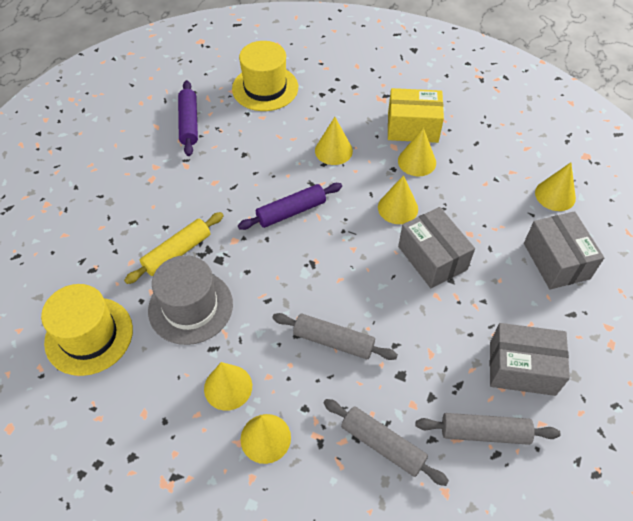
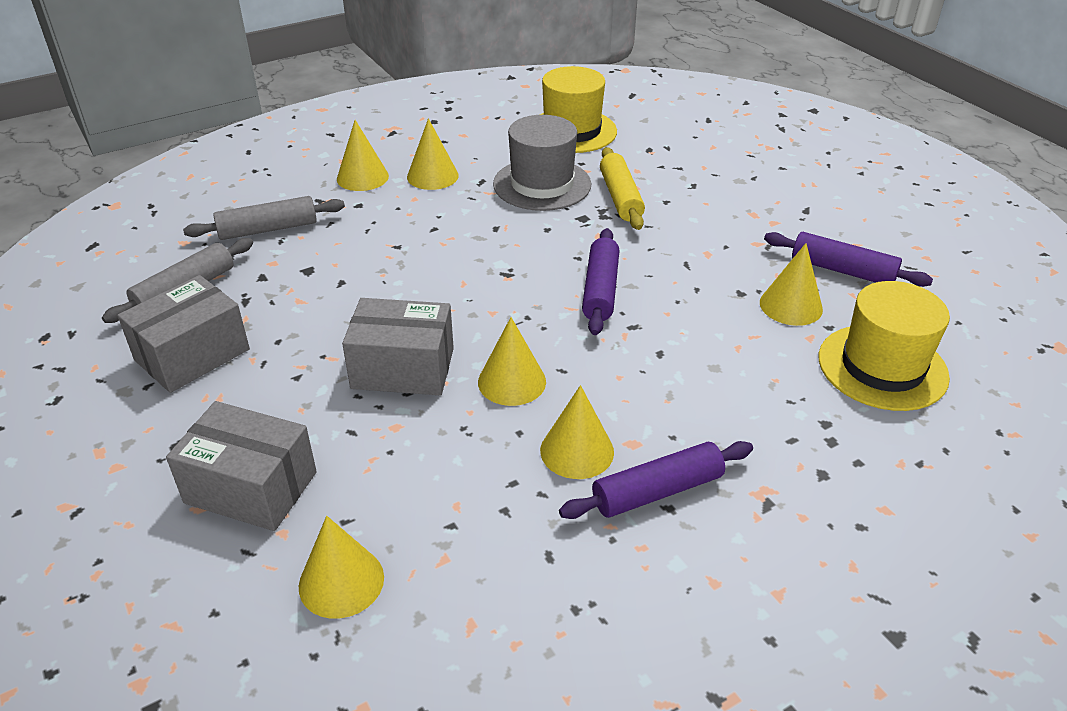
camera: 125 degrees right, 15 degrees down
grey rolling pin [272,313,398,360] -> none
yellow cone [315,117,353,165] -> yellow cone moved to [760,243,823,326]
yellow box [388,88,444,143] -> purple rolling pin [559,441,753,519]

